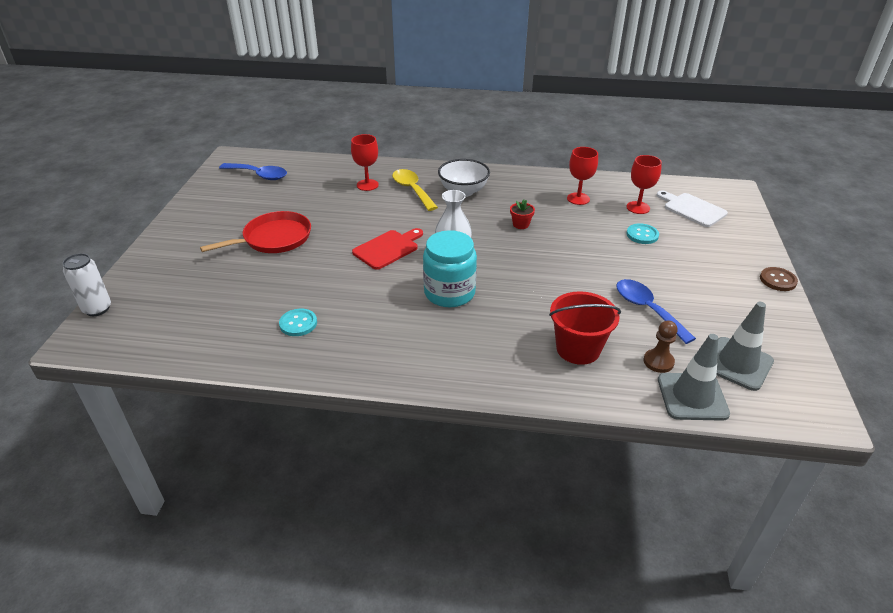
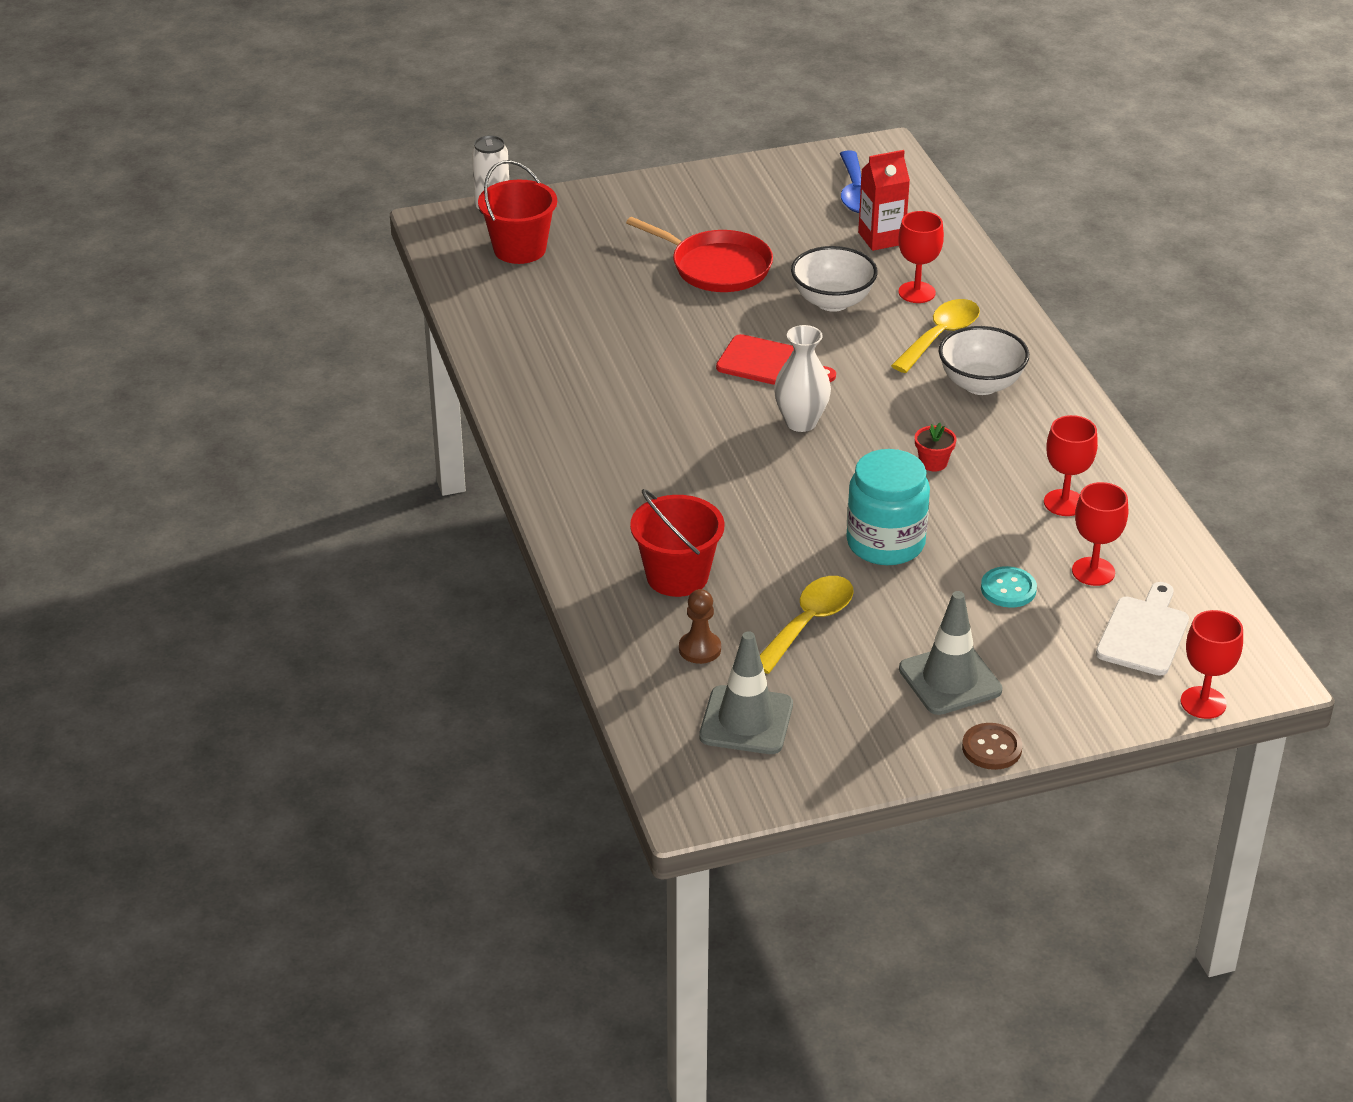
camera: 65 degrees right, 0 degrees up
turquoise button [279,309,317,336] -> none
turquoise jar [423,230,477,307] -> turquoise jar moved to [846,449,930,565]
blue spoon [616,279,696,344] -> yellow spoon [760,576,854,674]
grey traffic cone [658,334,730,421] -> grey traffic cone moved to [899,591,1003,715]
none -> red bucket [478,160,557,264]
none -> white bowl [791,246,878,312]
none -> red carton [858,150,910,251]
none -> red goblet [1180,610,1243,719]

